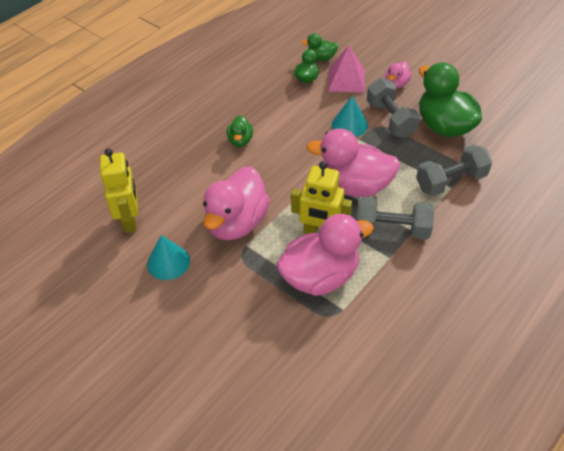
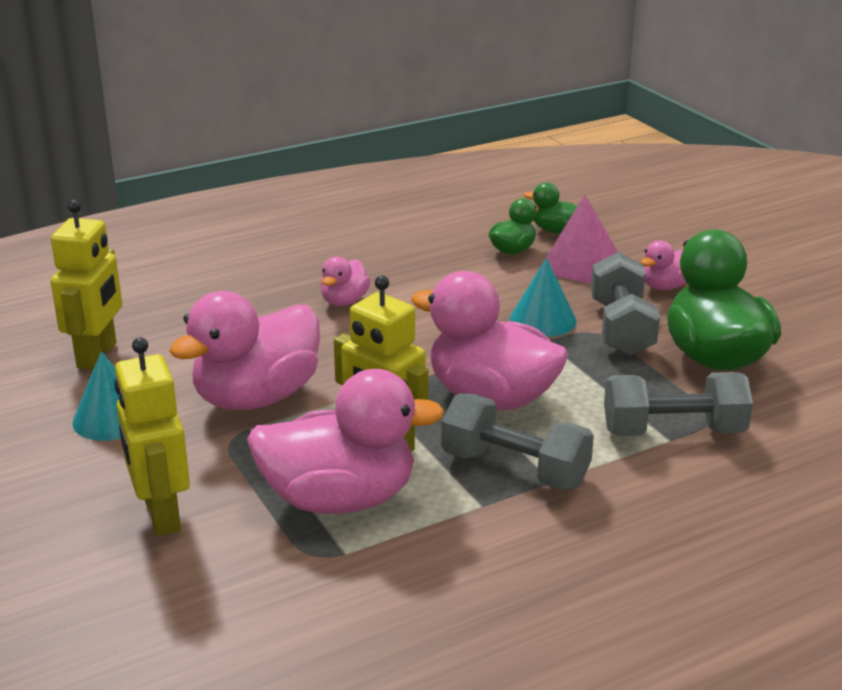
camera: 20 degrees right, 20 degrees down
green duck [227,115,253,147] -> pink duck [321,257,370,306]
none -> yellow robot [114,337,190,536]

